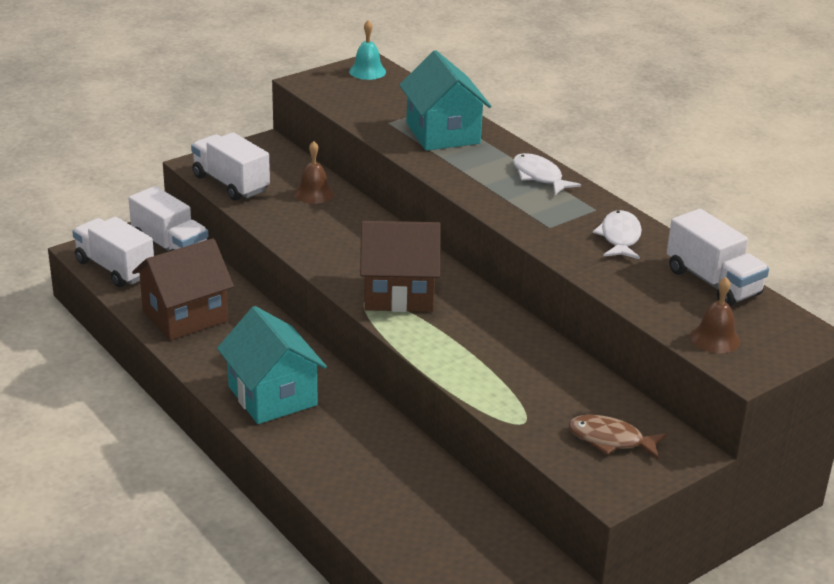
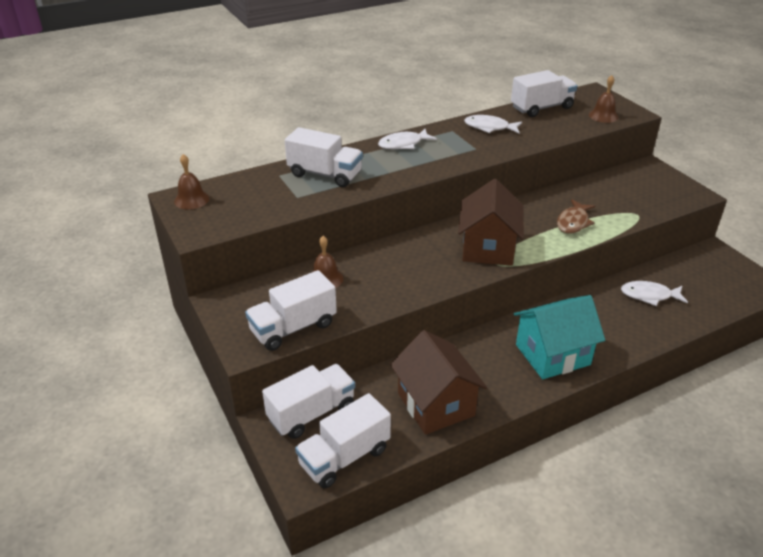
camera: 80 degrees left, 5 degrees up
turquoise bell [349,20,386,80] -> brown bell [174,154,209,209]
turquoise house [399,50,491,151] -> white truck [285,127,363,187]
brown fish [569,415,667,459] -> brown fish moved to [557,199,595,234]
none -> white fish [621,281,688,306]

